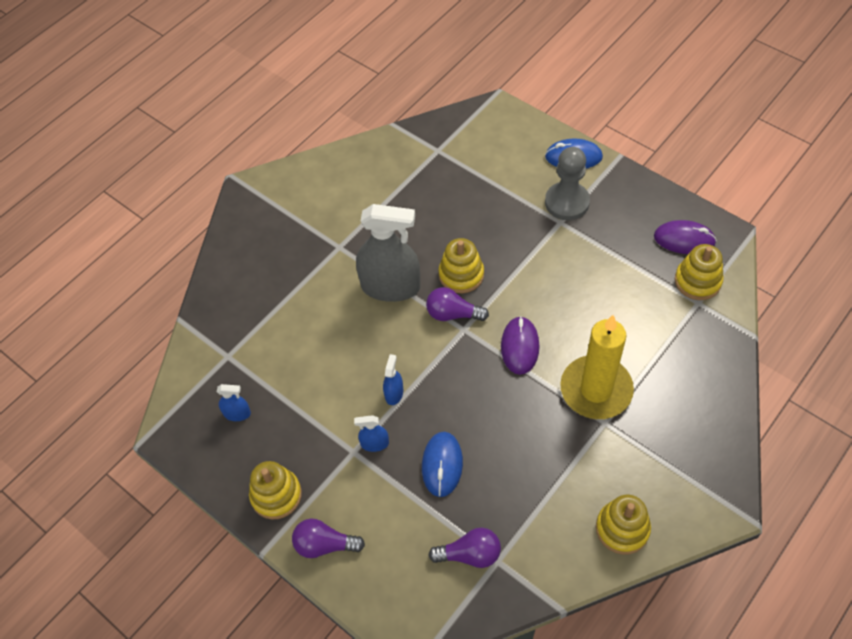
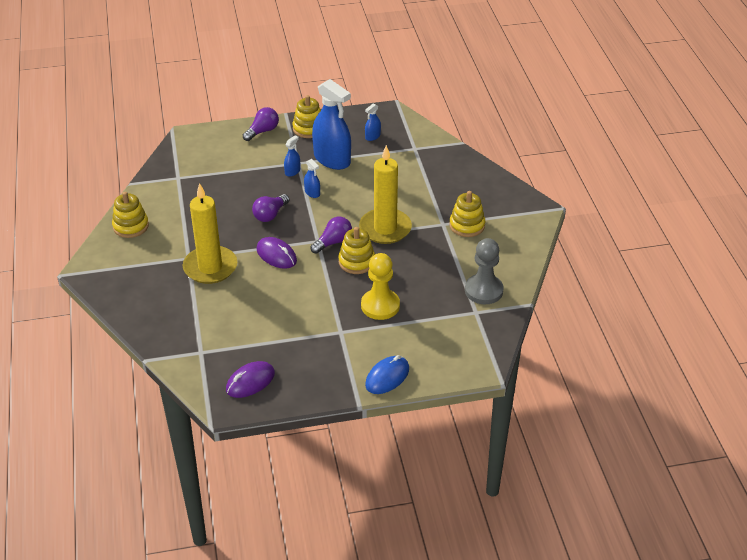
camera: 125 degrees right, 15 degrees down
grey spray bottle [356,204,420,302] -> yellow candle [359,145,412,244]
blue mouse [422,432,463,497] -> none
purple light bulb [428,528,501,568] -> purple light bulb moved to [252,194,289,222]
grey pawn [545,147,590,220] -> grey pawn moved to [465,238,504,304]
yellow stacking toy [675,244,724,300] -> yellow stacking toy moved to [449,191,485,237]
none -> blue spray bottle [312,79,351,170]
none -> yellow pawn [361,253,400,320]

